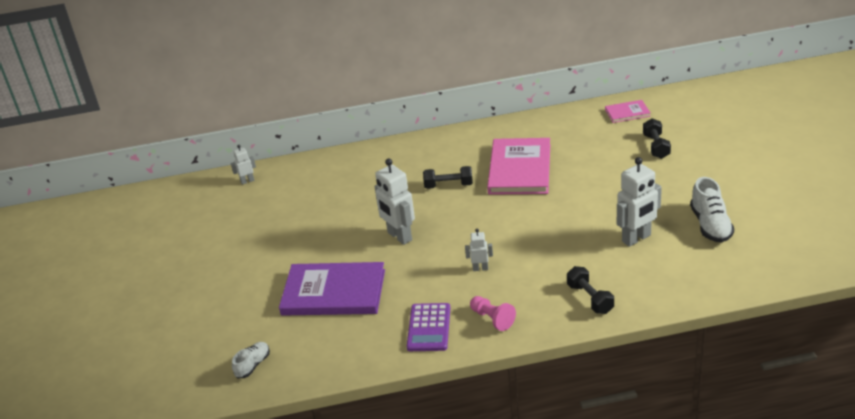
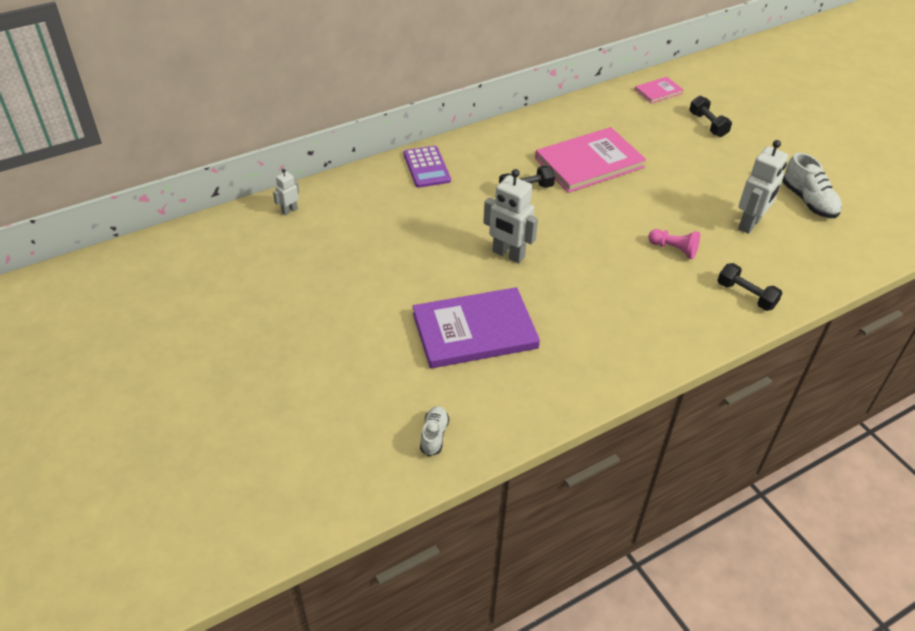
camera: 25 degrees left, 10 degrees up
purple calculator [407,303,450,351] -> purple calculator moved to [403,146,451,188]
white robot [465,228,493,271] -> none
pink pawn [470,296,516,331] -> pink pawn moved to [648,229,700,259]
pink book [487,138,550,195] -> pink book turned 75 degrees clockwise [535,127,646,193]

